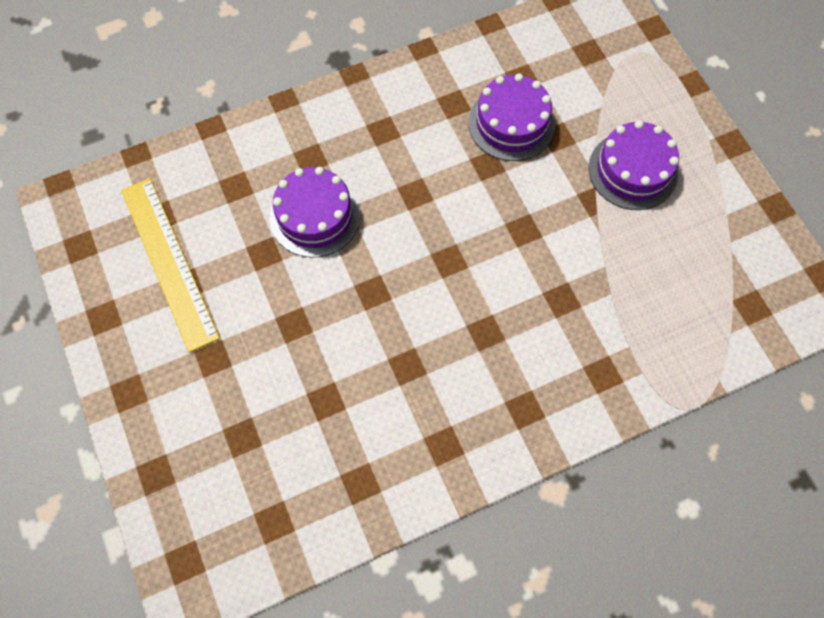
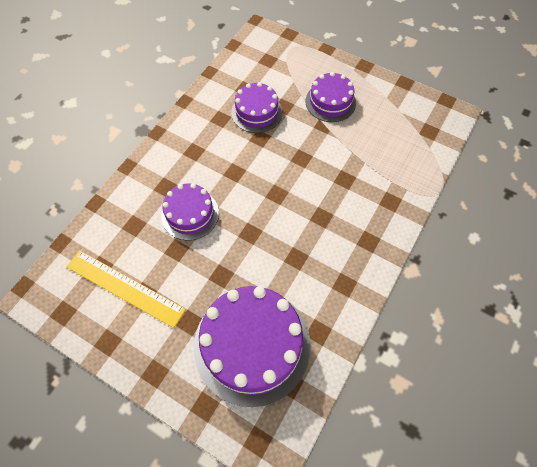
camera: 35 degrees left, 5 degrees down
none -> purple cake [194,286,311,407]

